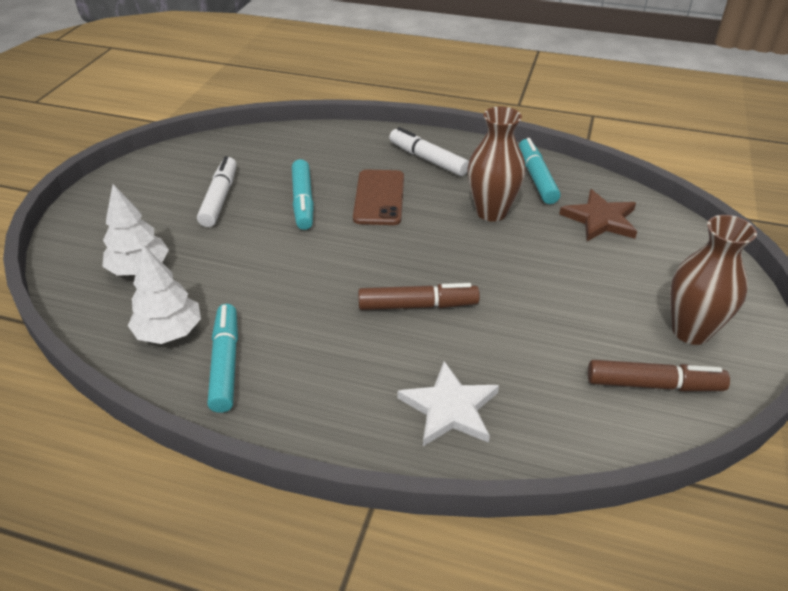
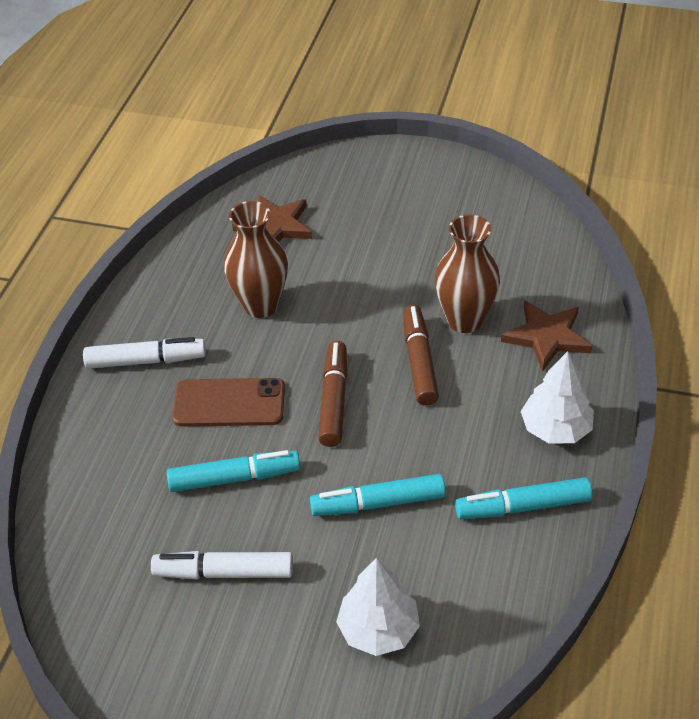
camera: 90 degrees left, 5 degrees up
white tree [128,245,201,344] -> white tree moved to [521,351,594,444]
white marker [389,127,469,176] -> white marker turned 135 degrees counterclockwise [83,337,206,369]
white star [398,361,499,446] -> brown star [501,300,592,372]
turquoise marker [519,138,560,204] -> turquoise marker moved to [310,474,446,516]
brown marker [588,360,730,391] -> brown marker moved to [318,341,347,447]
brown vase [670,215,757,345] -> brown vase moved to [435,215,500,333]

